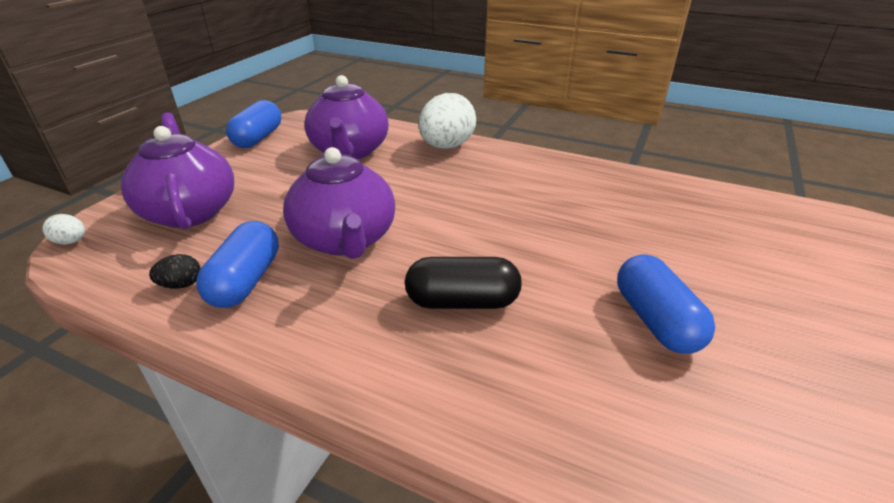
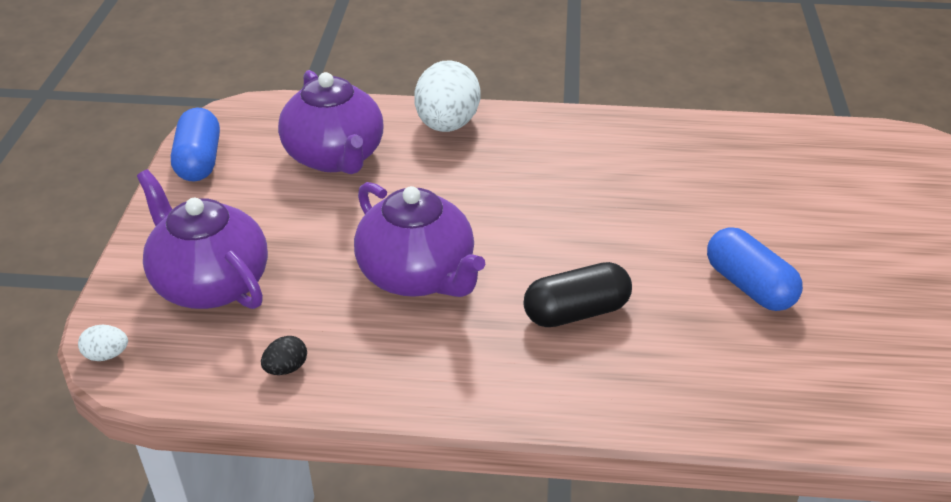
camera: 20 degrees left, 5 degrees up
blue capsule [196,221,279,308] -> none

